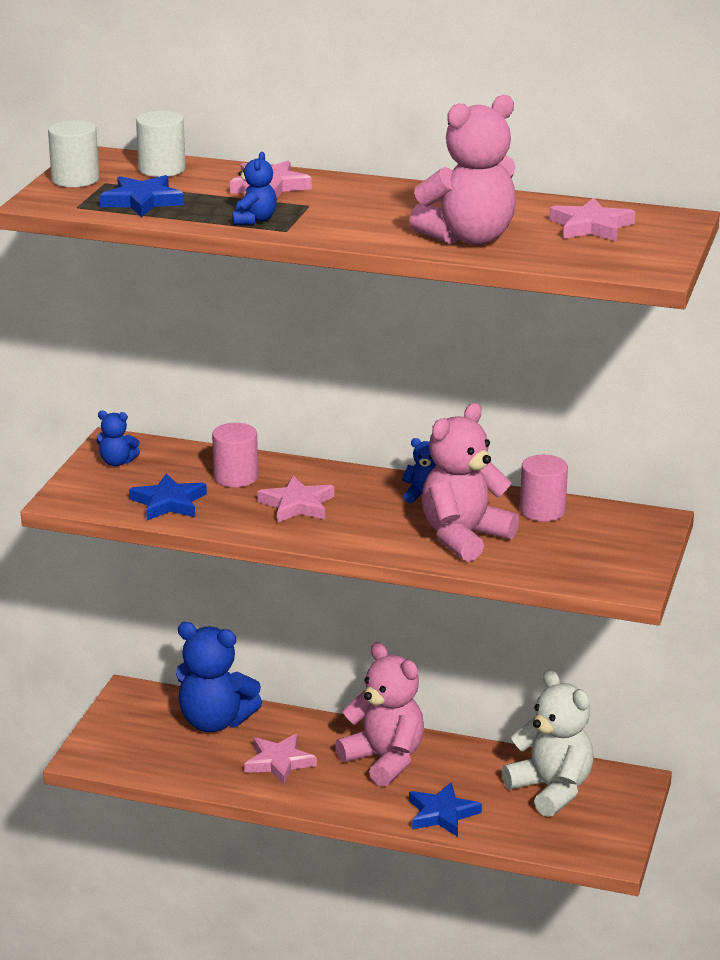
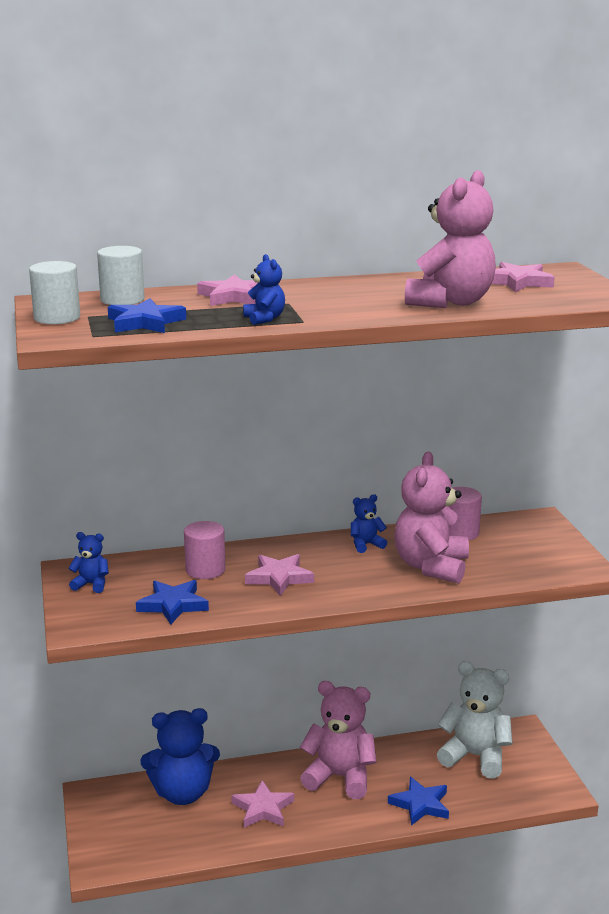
camera: 30 degrees left, 5 degrees down
blue teddy bear [97,411,140,466] -> blue teddy bear turned 150 degrees counterclockwise [68,532,109,593]

